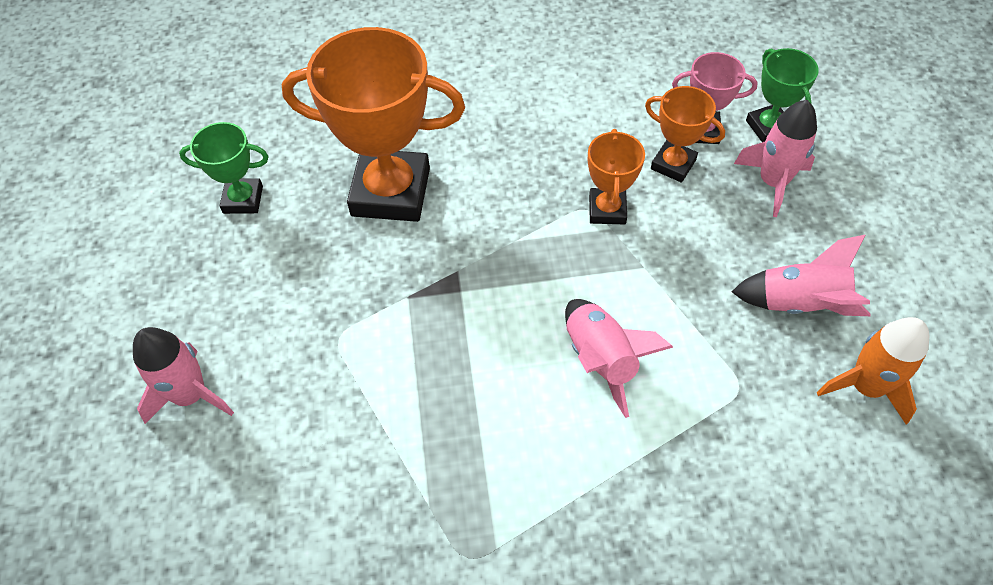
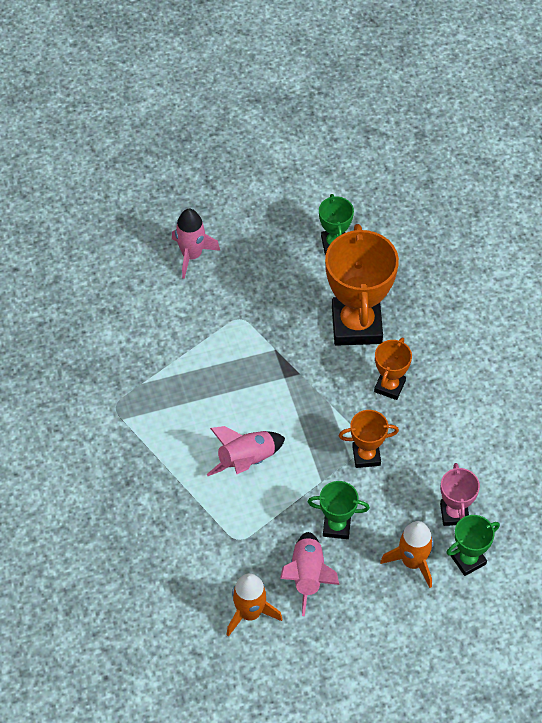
camera: 80 degrees right, 0 degrees up
orange trophy [645,86,725,183] -> orange trophy moved to [374,338,412,400]
pink rocket [734,100,817,217] -> orange rocket [380,521,434,588]
none -> green trophy [308,481,370,539]

